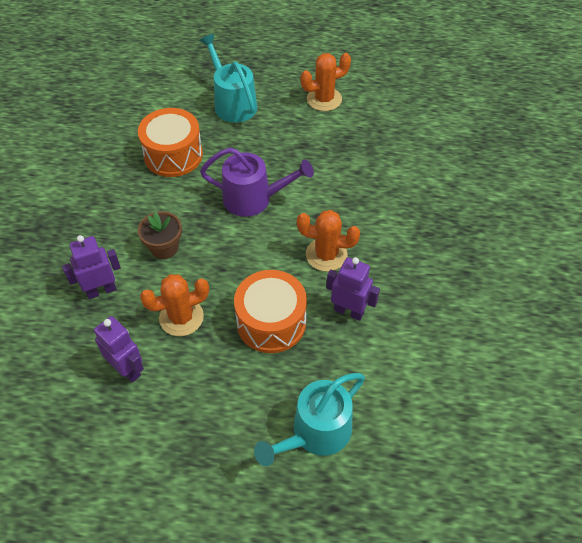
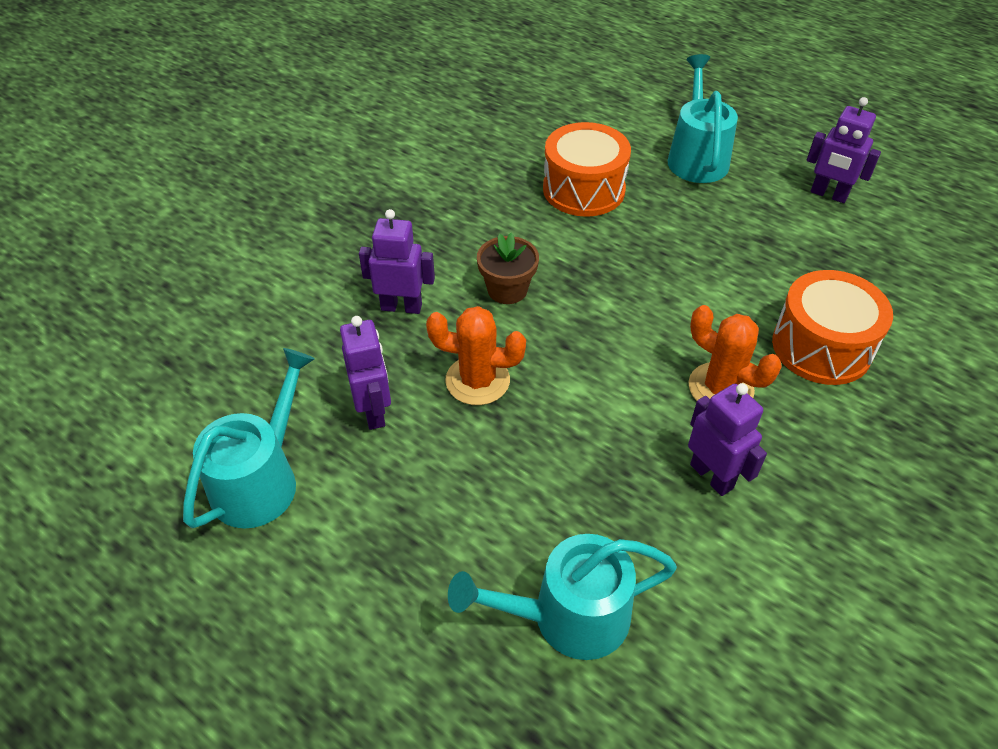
camera: 30 degrees right, 5 degrees down
purple watering can [200,148,314,217] -> none
orange drum [234,270,307,353] -> orange drum moved to [772,270,893,385]
orange cactus [301,53,351,111] -> purple robot [807,97,881,203]
none -> turquoise watering can [183,348,315,529]

